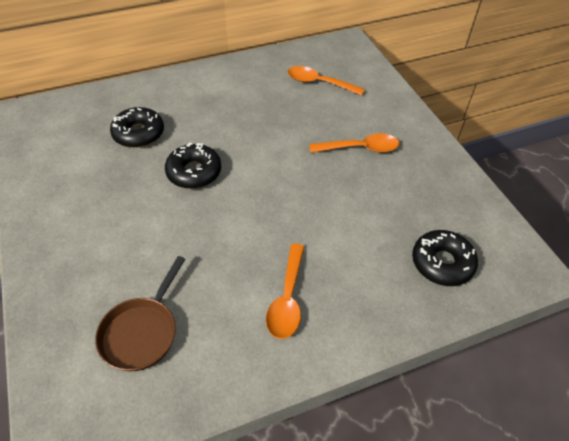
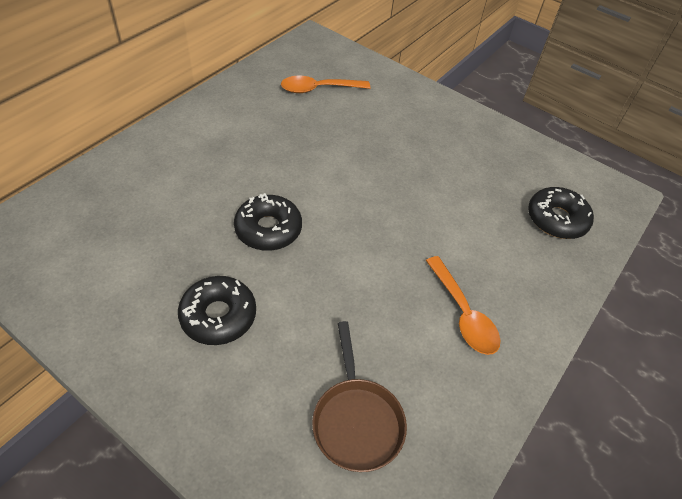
camera: 35 degrees left, 0 degrees up
black donut [110,107,164,148] -> black donut moved to [178,276,256,345]
orange spoon [309,133,399,153] -> none

